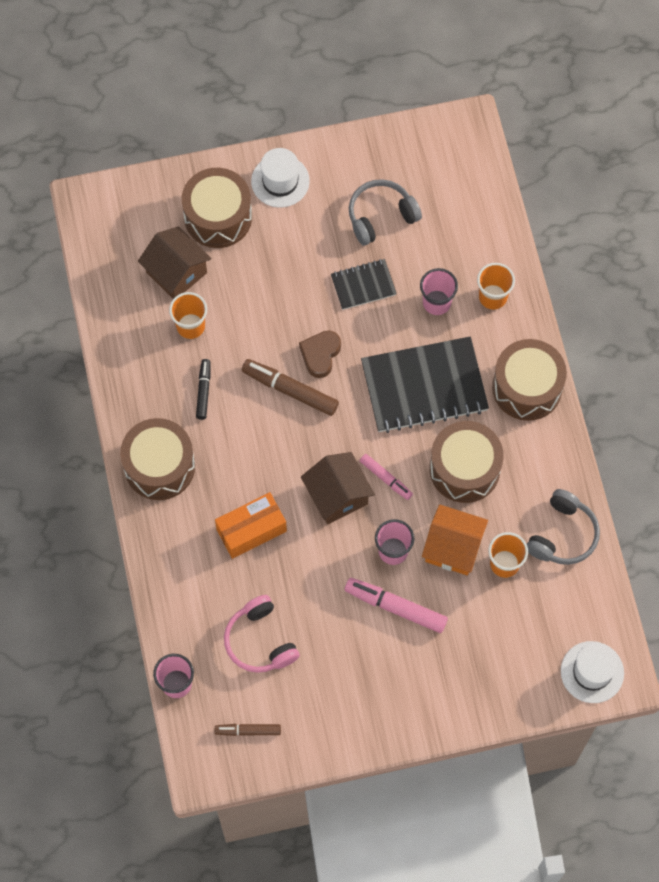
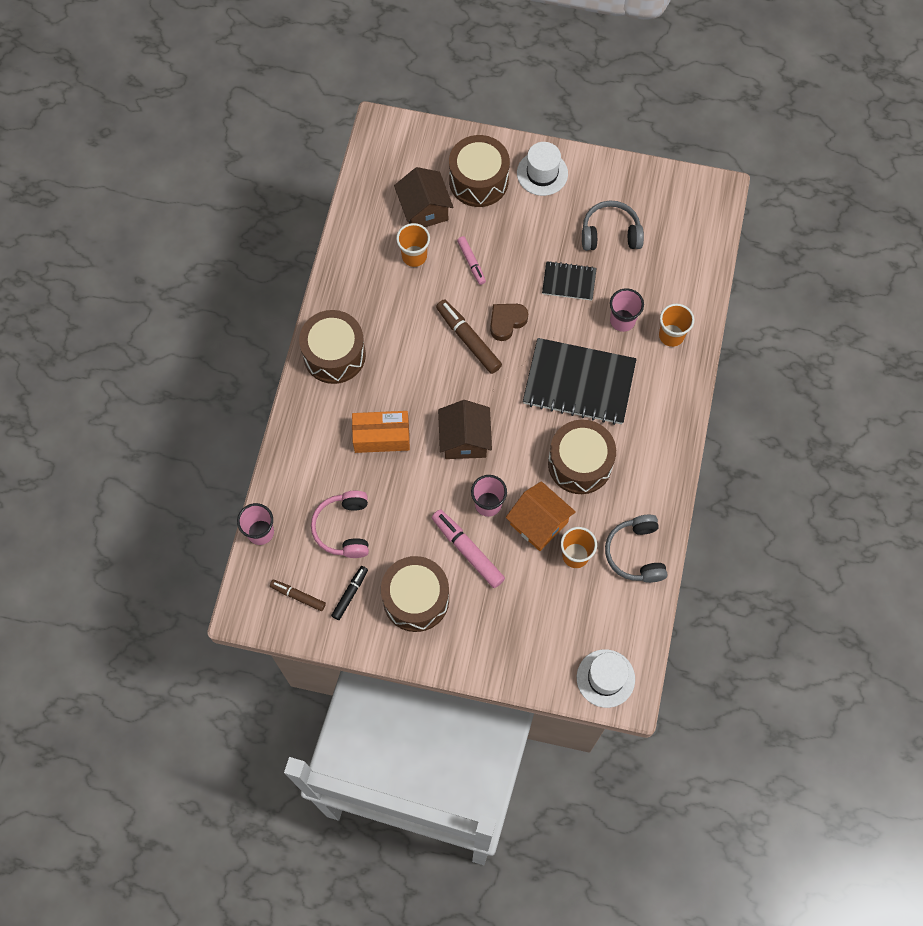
camera: 25 degrees right, 0 degrees up
black marker [196,359,210,420] -> black marker moved to [331,566,368,620]
pink marker [360,454,413,500] -> pink marker moved to [457,236,486,285]
brown drum [492,339,567,421] -> brown drum moved to [381,556,449,632]
grey headphones [527,489,600,565] -> grey headphones turned 120 degrees clockwise [605,515,667,583]

